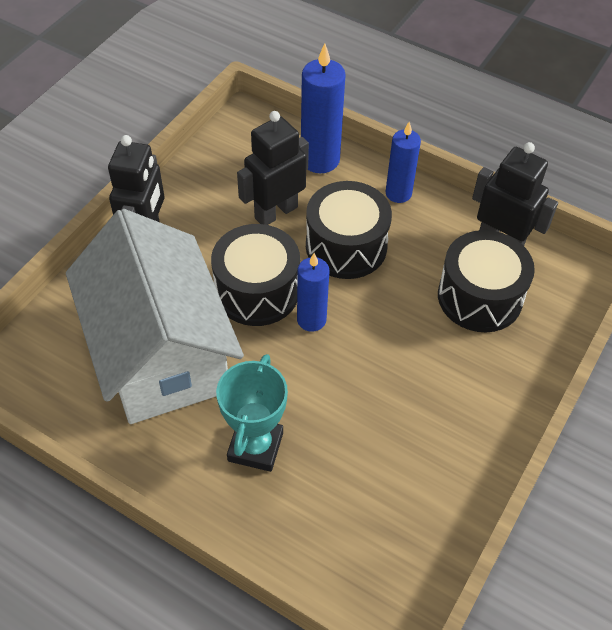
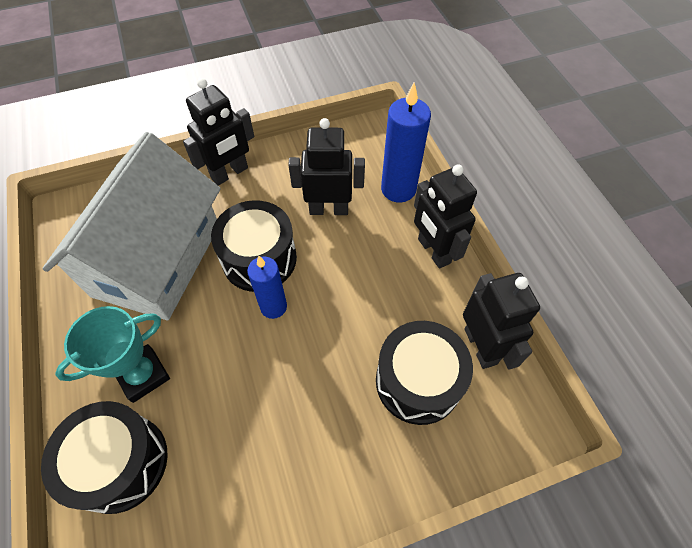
camera: 40 degrees right, 5 degrees up
black drum [306,181,392,279] -> black drum moved to [41,401,168,514]
blue candle [386,122,421,203] -> black robot [414,164,477,269]

